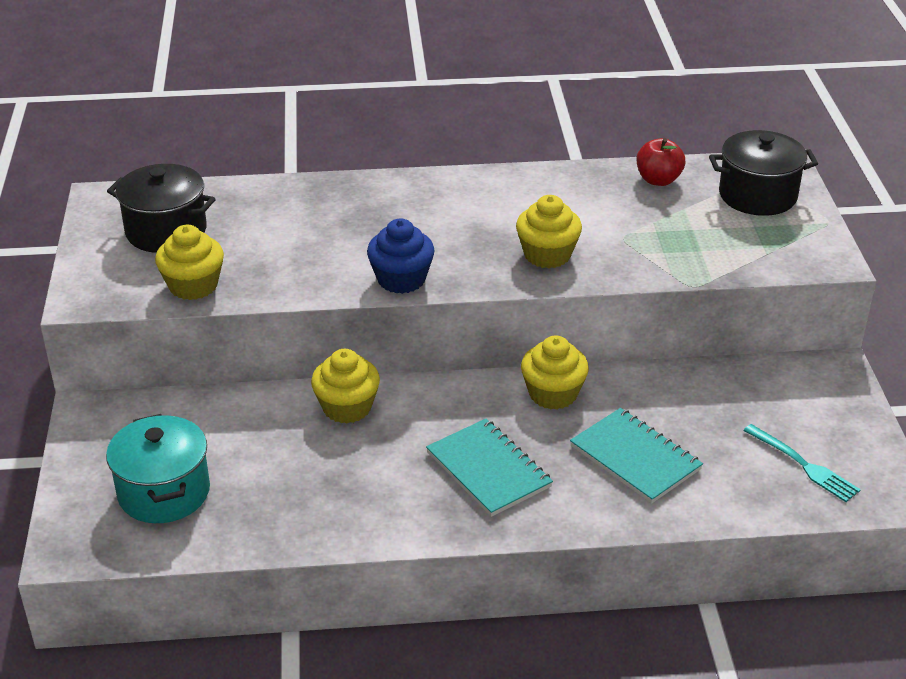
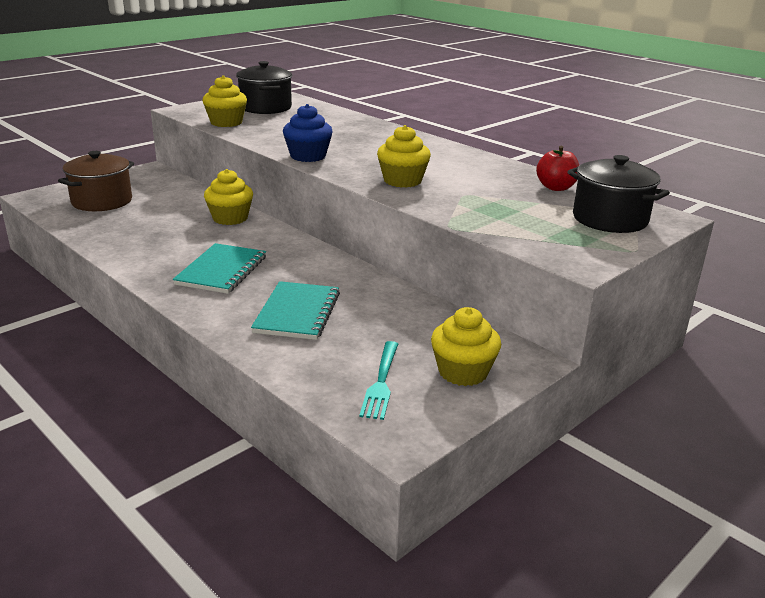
camera: 50 degrees right, 10 degrees down
turquoise pot [106,414,210,523] -> brown pot [58,151,134,211]
yellow cupcake [521,335,589,410] -> yellow cupcake moved to [431,307,501,386]

